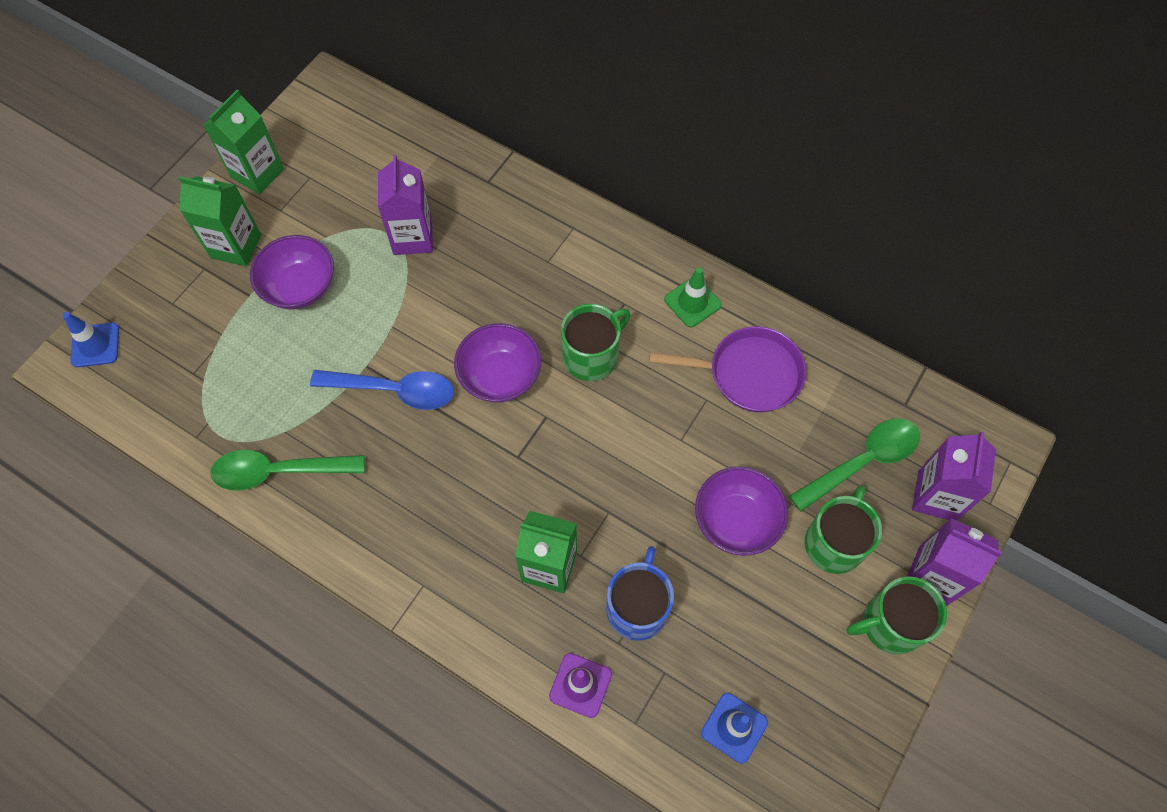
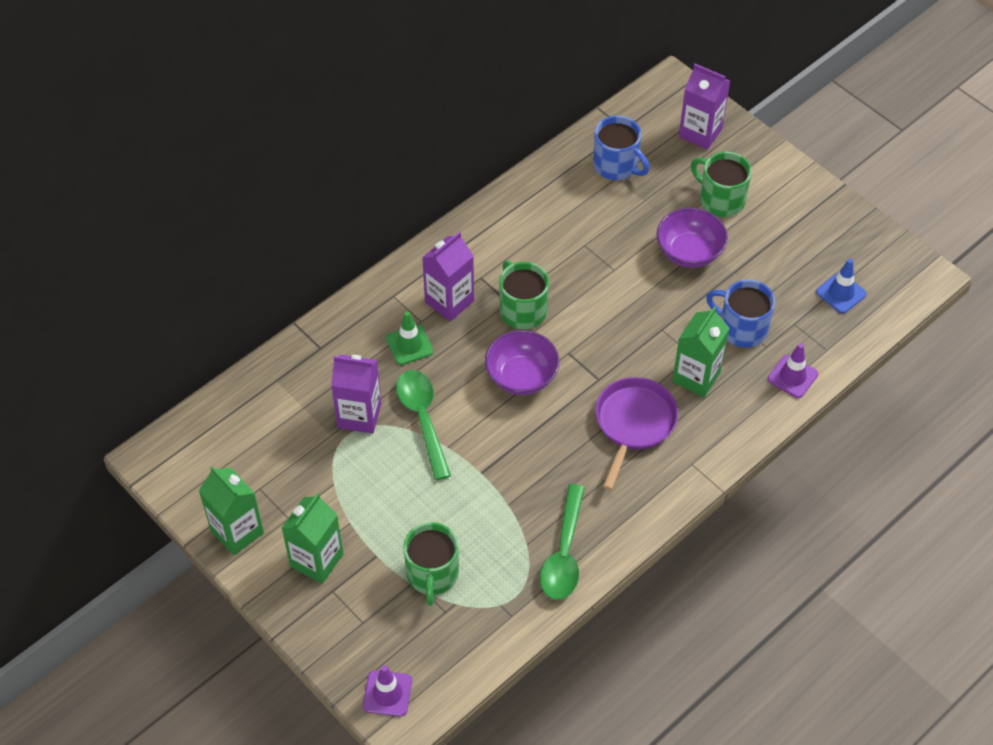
camera: 75 degrees left, 10 degrees down
blue traffic cone [63,312,119,367] -> purple traffic cone [363,665,412,717]
purple bowl [250,235,334,309] -> none
blue spoon [310,370,454,410] -> none
purple pan [649,327,806,412] -> purple pan moved to [595,377,678,490]
green traffic cone [664,267,722,328] -> green traffic cone moved to [386,311,433,365]
green spoon [789,418,920,512] -> green spoon moved to [396,370,451,480]
green mug [847,576,947,655] -> green mug moved to [403,522,459,606]
purple carton [908,518,1002,606] -> purple carton moved to [422,232,474,321]
none -> blue mug [593,116,650,180]

